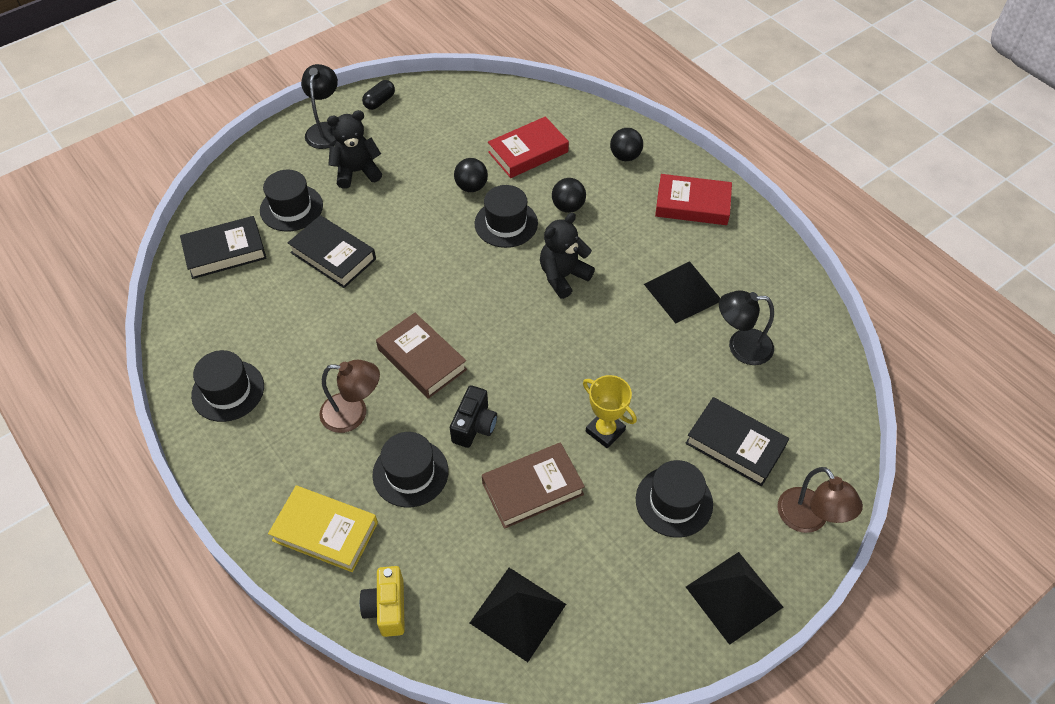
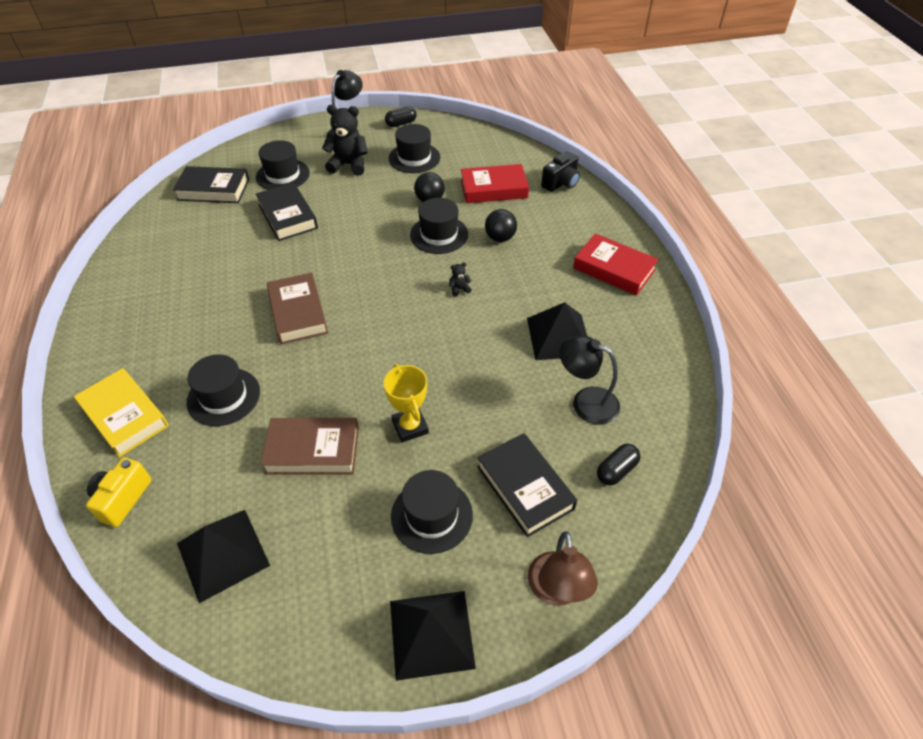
camera: 25 degrees right, 5 degrees down
black hat [191,350,264,422] -> black hat moved to [389,124,440,173]
brown lamp [319,360,380,433] -> none
black camera [450,385,497,448] -> black camera moved to [541,152,580,192]
black teddy bear [540,212,595,299] -> black teddy bear [449,262,472,296], size x0.43
black ball [610,128,643,161] -> none
none -> black capsule [597,444,641,485]

